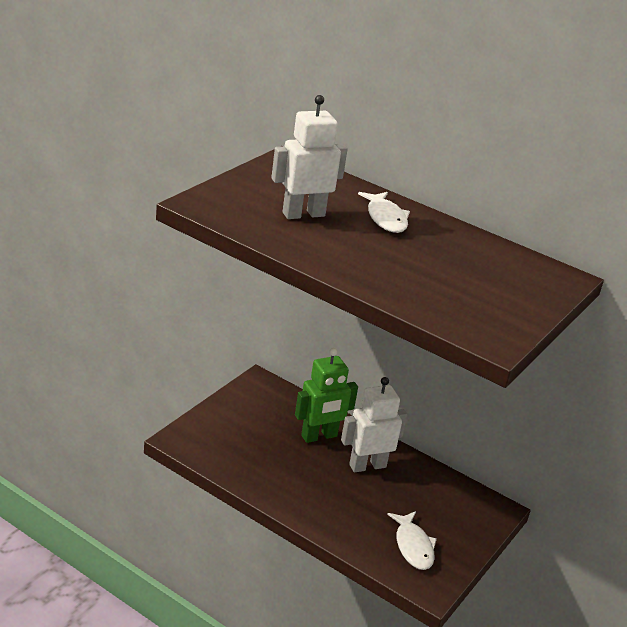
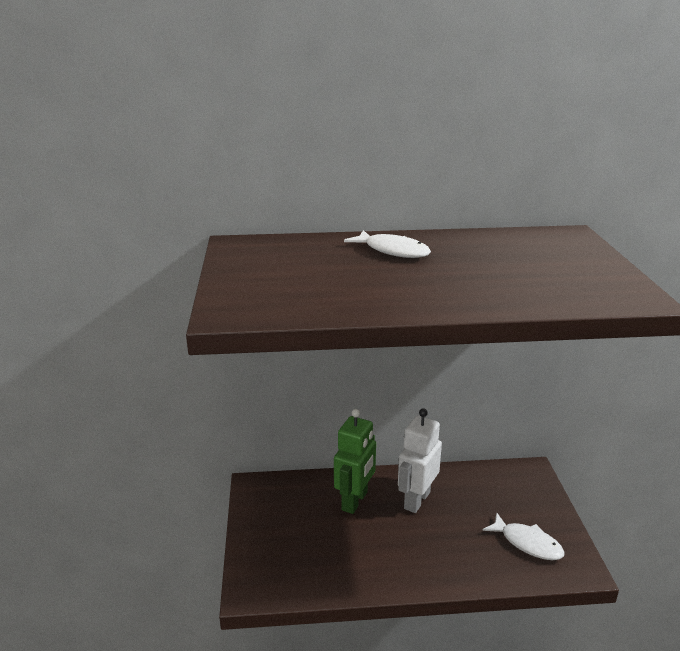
camera: 35 degrees left, 5 degrees down
white robot [271,95,348,219] -> none

